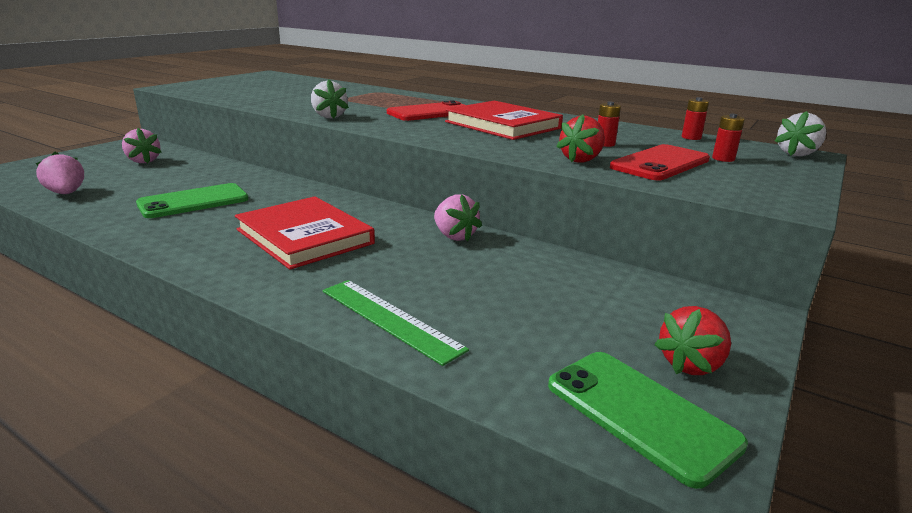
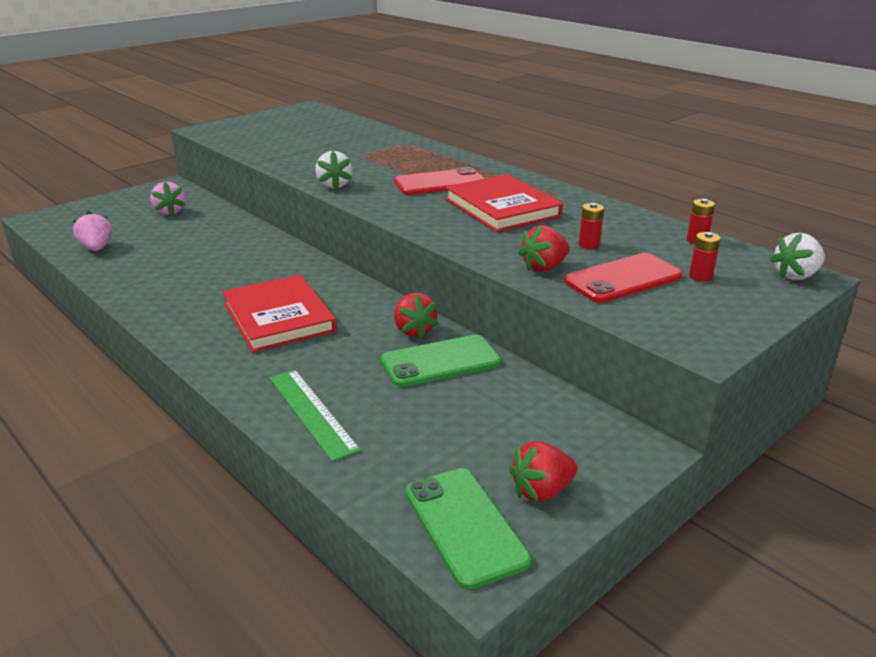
camera: 15 degrees right, 5 degrees up
green phone [136,183,249,218] -> green phone moved to [381,335,501,387]
pink strawberry [434,194,482,242] -> red strawberry [394,293,439,339]

